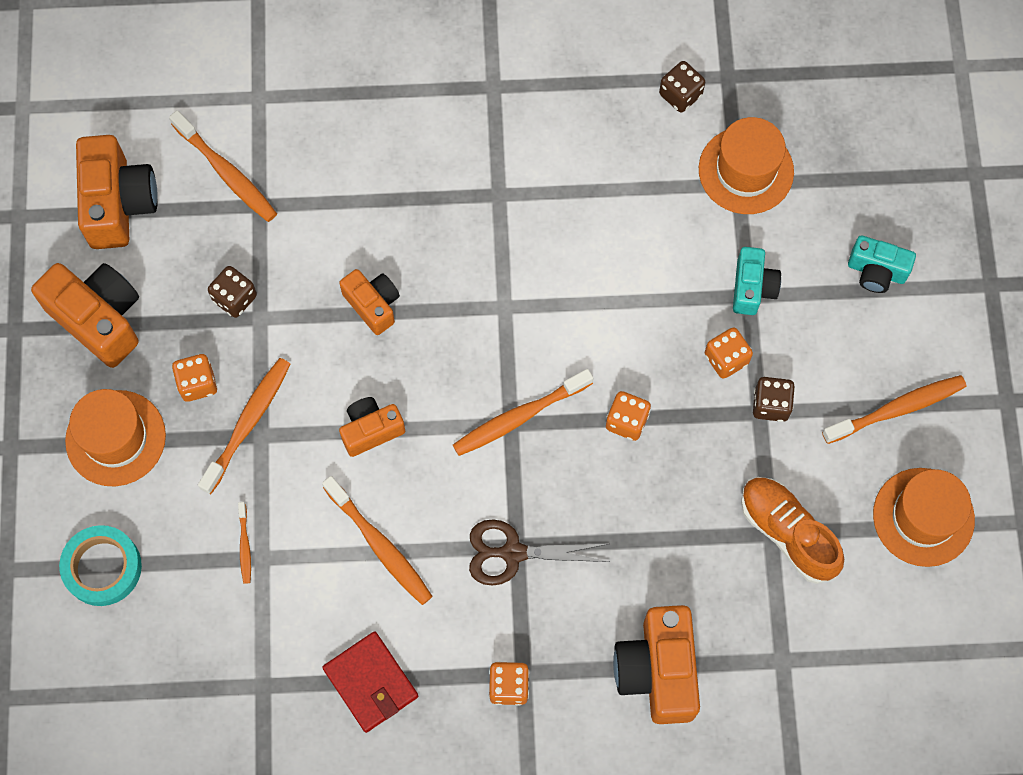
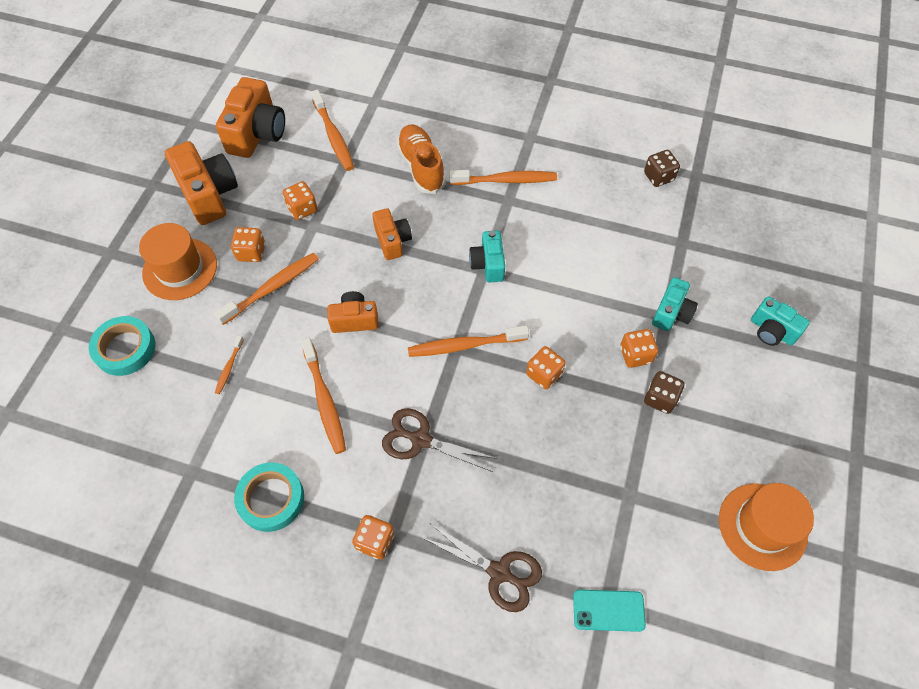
camera: 20 degrees right, 10 degrees down
brown dice [208,266,257,318] -> orange dice [282,181,318,220]
red wallet [322,631,418,733] -> turquoise tape [234,462,304,532]
orange camera [613,605,700,724] -> brown scissors [423,524,542,612]
orange hat [699,117,794,214] -> none
orange shoe [741,477,844,584] -> orange shoe moved to [396,124,446,194]
orange toothbrush [822,375,966,444] -> orange toothbrush moved to [449,170,557,185]
none -> turquoise camera [469,230,505,283]
none -> turquoise phone [573,590,646,632]

